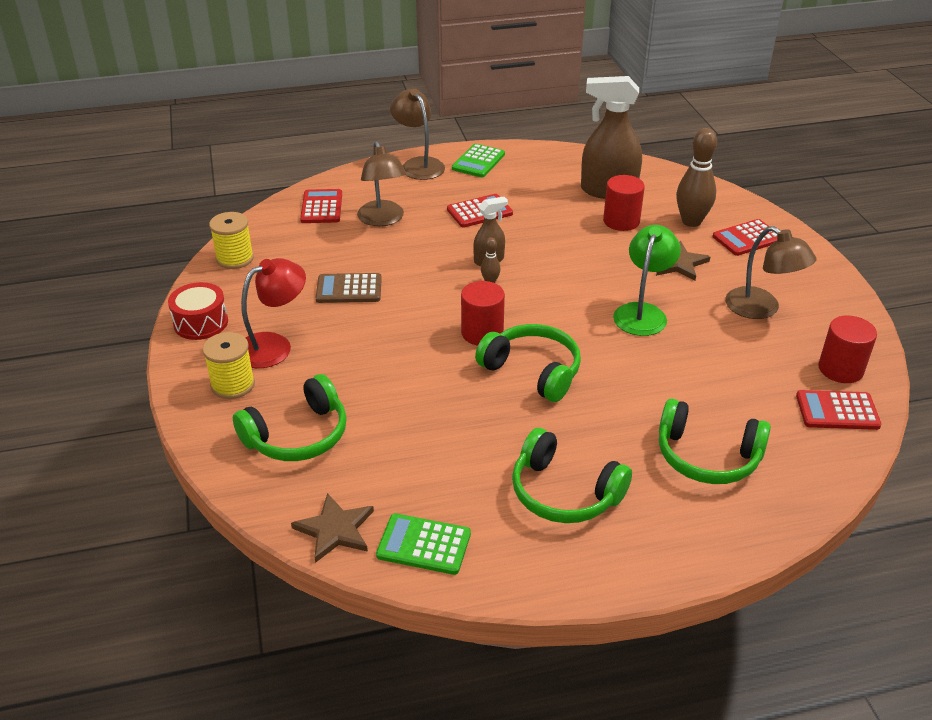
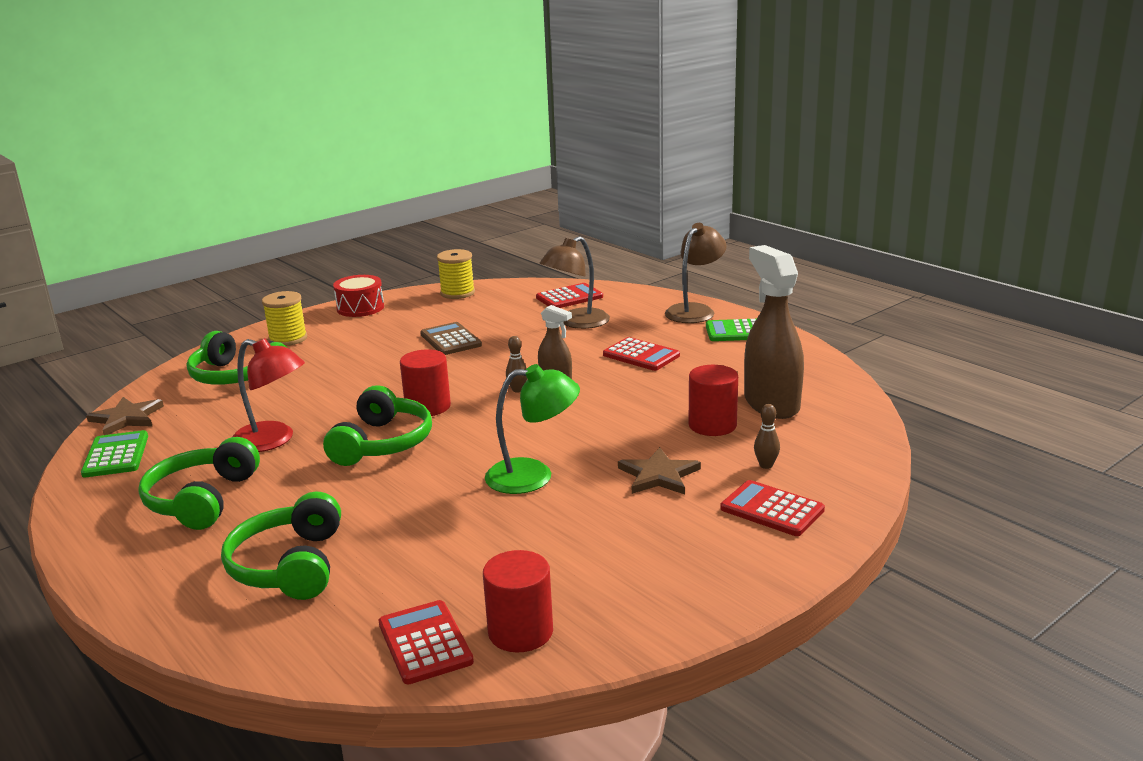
camera: 65 degrees right, 15 degrees down
red lamp [241,258,306,368] -> red lamp moved to [232,338,305,452]
brown bowling pin [676,128,717,227] -> brown bowling pin [754,404,780,469], size x0.47
brown lamp [725,226,817,319] -> none

